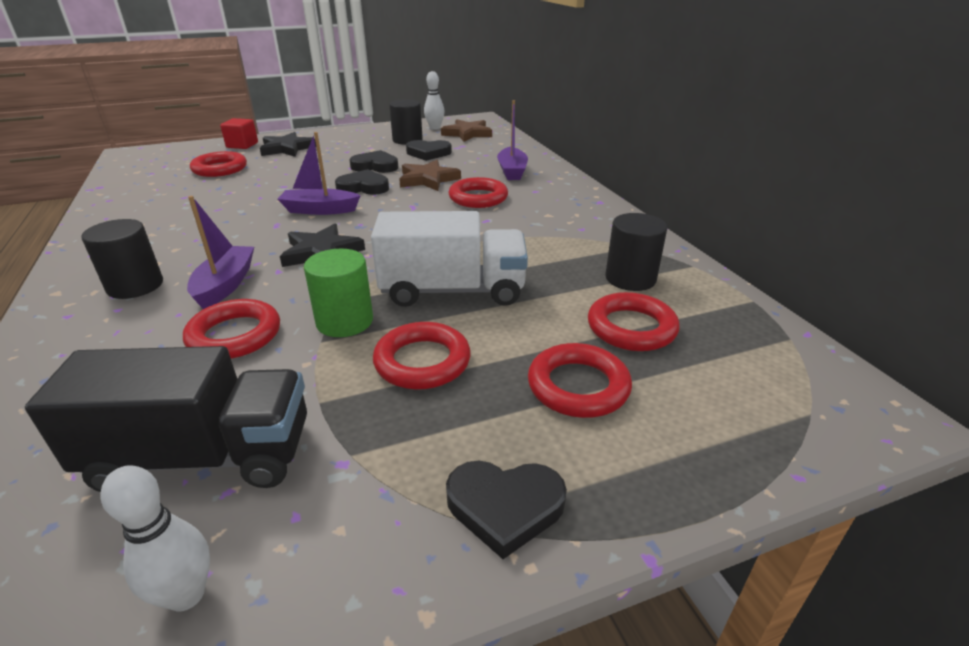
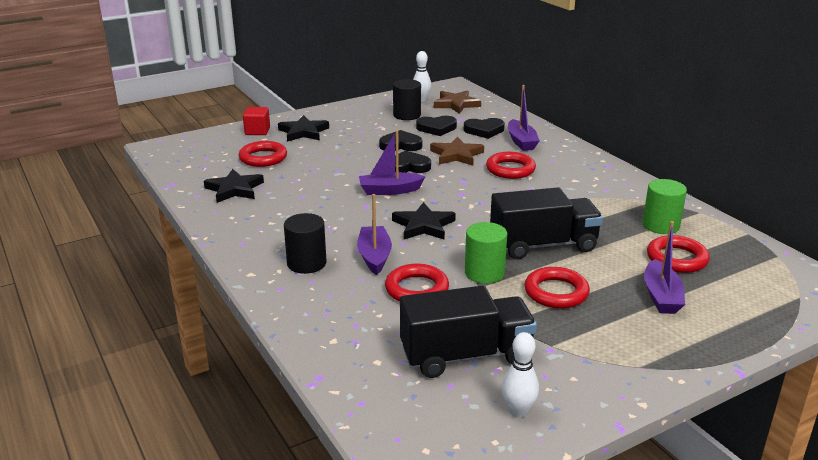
camera: 10 degrees left, 5 degrees down
white truck [371,211,528,307] -> black truck [490,187,603,259]
black heart [446,461,567,559] -> black heart moved to [464,118,505,139]
red ring [528,343,632,418] -> purple boat [644,221,685,314]
black cylinder [605,213,667,291] -> green cylinder [642,179,687,234]
none -> black star [204,169,264,203]

